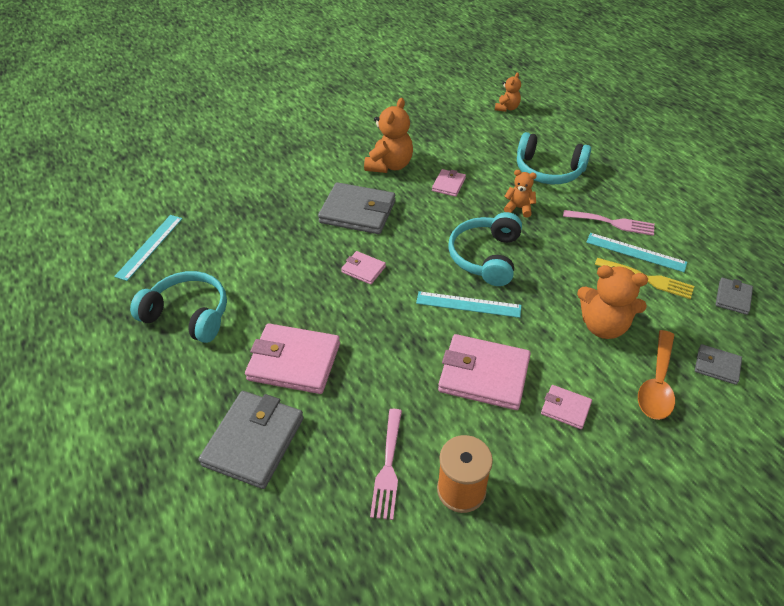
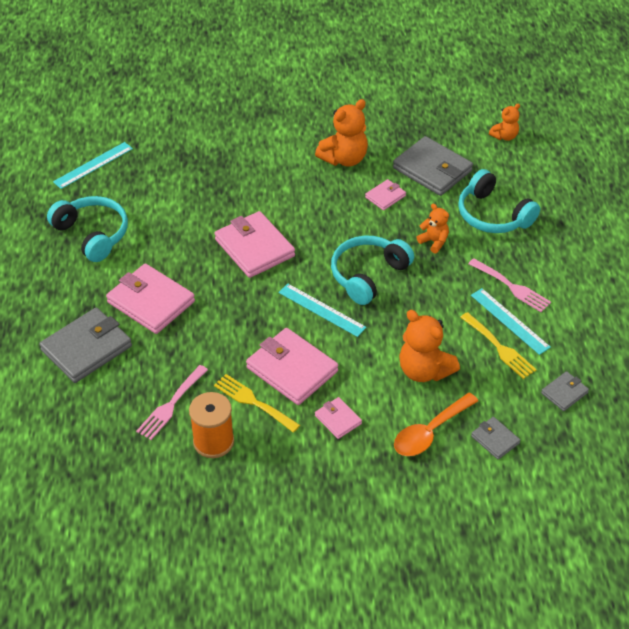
camera: 25 degrees right, 0 degrees up
grey wallet [318,182,395,234] -> grey wallet moved to [393,136,473,196]
pink wallet [341,251,386,285] -> pink wallet [215,211,295,278], size x1.98
none -> yellow fork [214,374,300,433]

